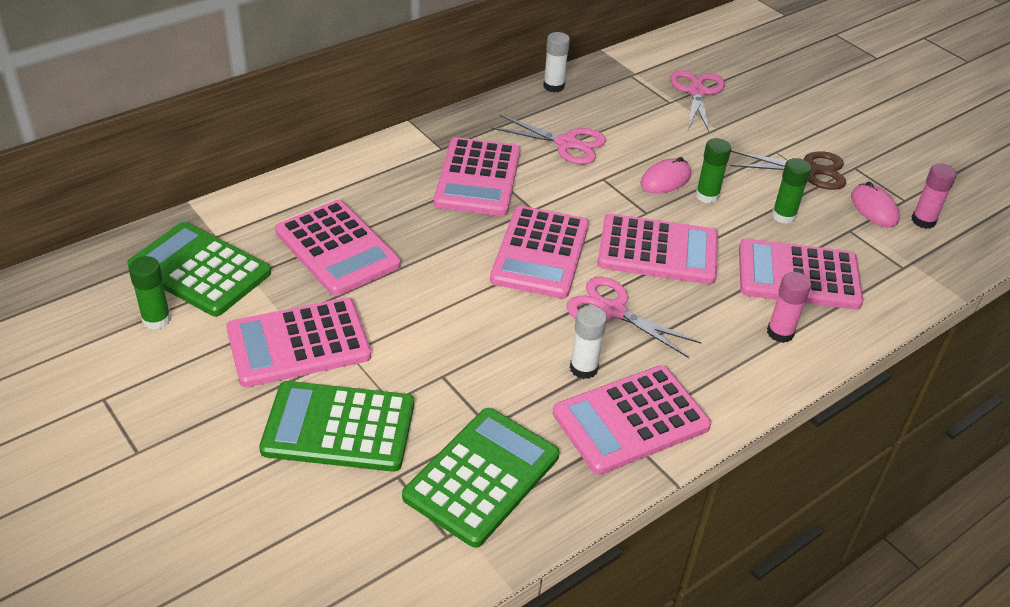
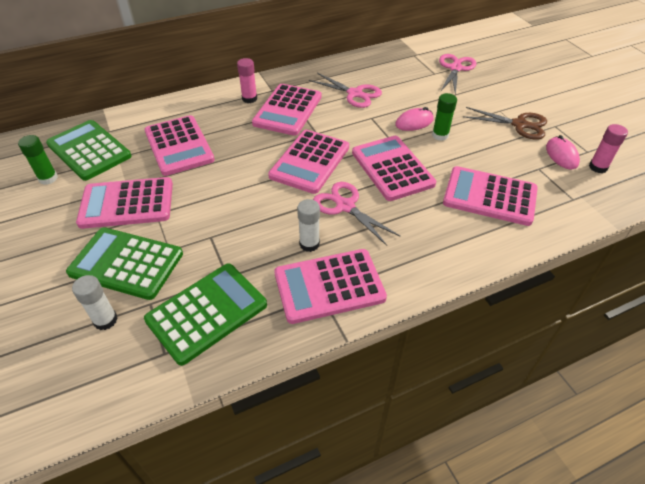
camera: 15 degrees right, 5 degrees up
white glue stick [543,32,570,93] -> white glue stick moved to [72,275,118,330]
pink calculator [597,214,718,284] -> pink calculator turned 135 degrees counterclockwise [352,136,436,201]
pink glue stick [767,272,811,343] -> pink glue stick moved to [237,58,257,103]
green glue stick [772,158,811,224] -> none

